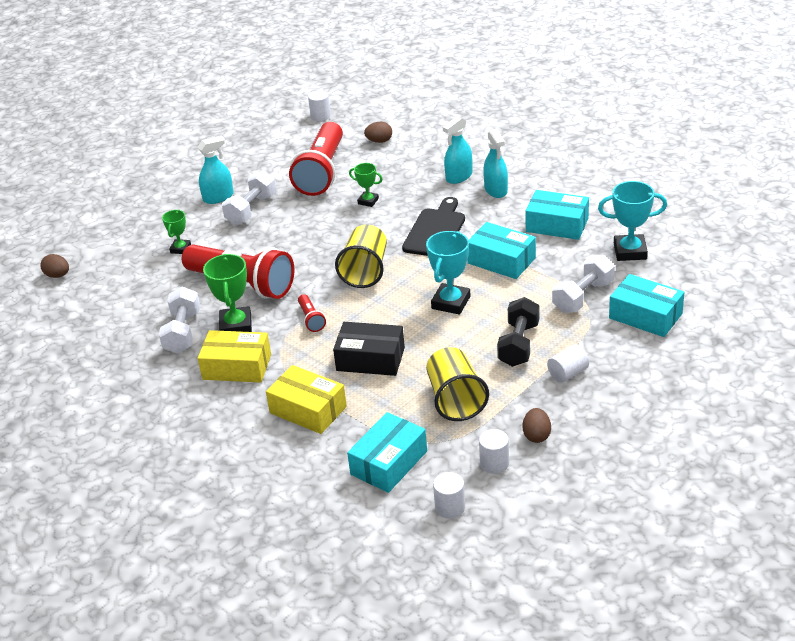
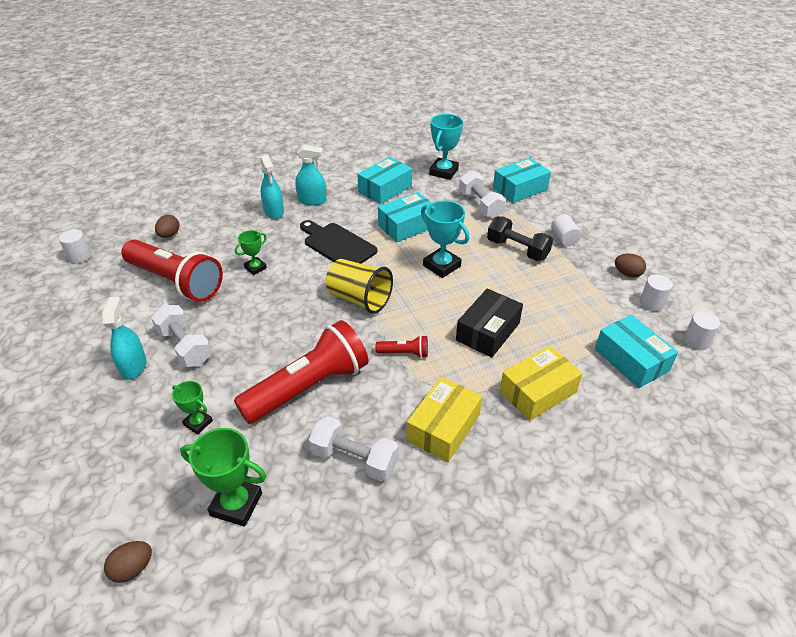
camera: 70 degrees left, 5 degrees up
green trophy [203,254,252,332] -> green trophy moved to [180,428,266,526]
yellow cup [426,347,489,421] -> none

